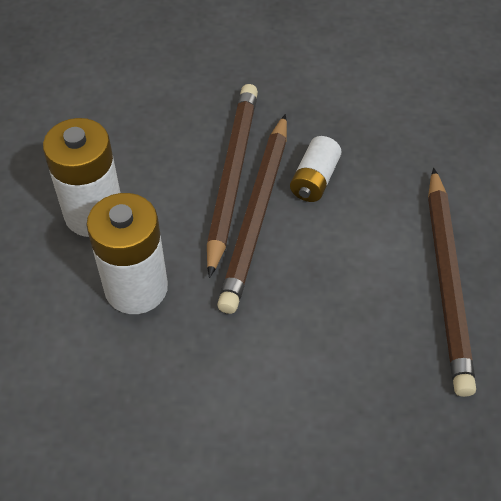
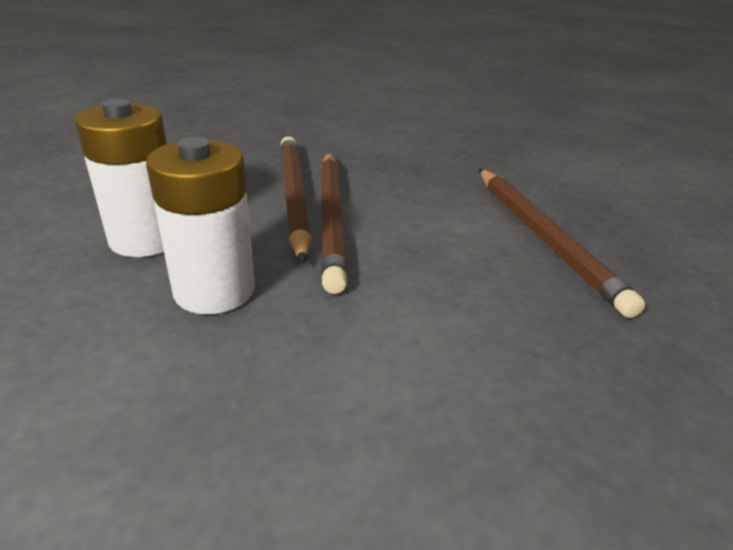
camera: 20 degrees left, 20 degrees down
white battery [290,136,342,202] -> none

